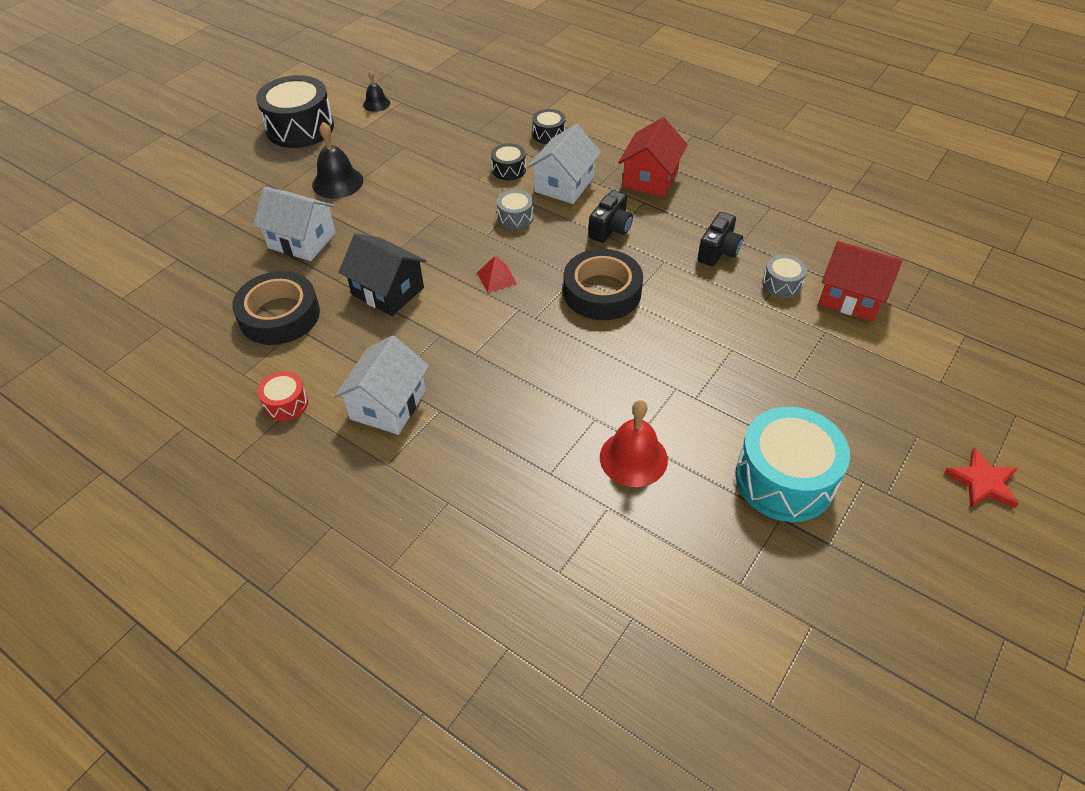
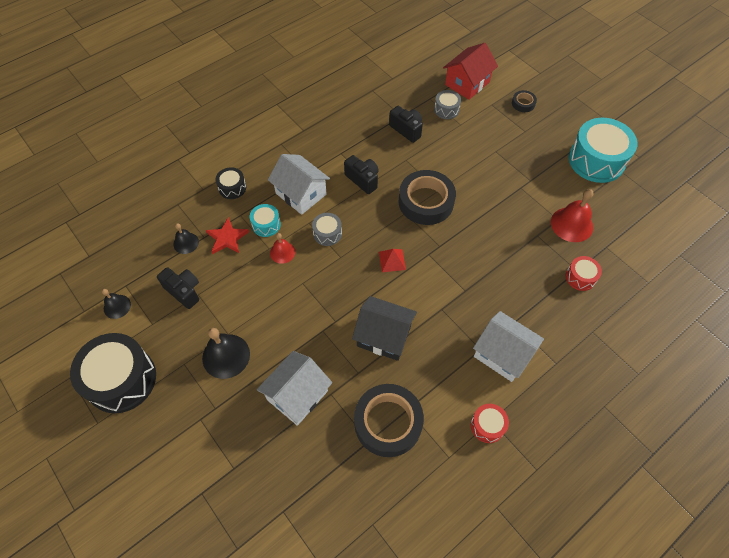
camera: 75 degrees left, 10 degrees up
black house [338,233,426,316] -> black house turned 60 degrees clockwise [352,296,417,361]
black drum [491,143,526,180] -> turquoise drum [250,204,281,237]
red house [618,117,688,197] -> none
red star [944,447,1019,508] -> red star moved to [206,217,249,254]
none -> black camera [157,267,199,309]
none -> black bell [173,223,199,254]
none -> red bell [270,233,295,264]
none -> black tape [512,90,537,112]
none -> red drum [566,256,602,291]

